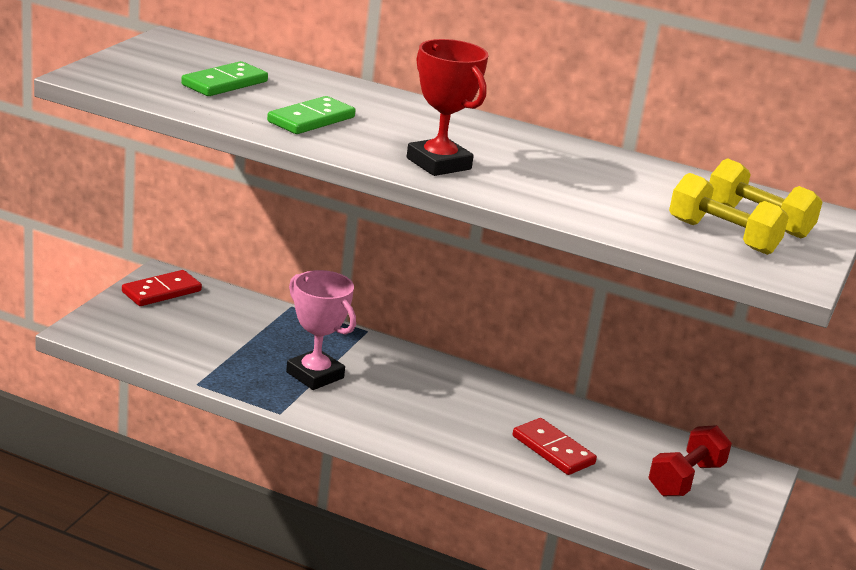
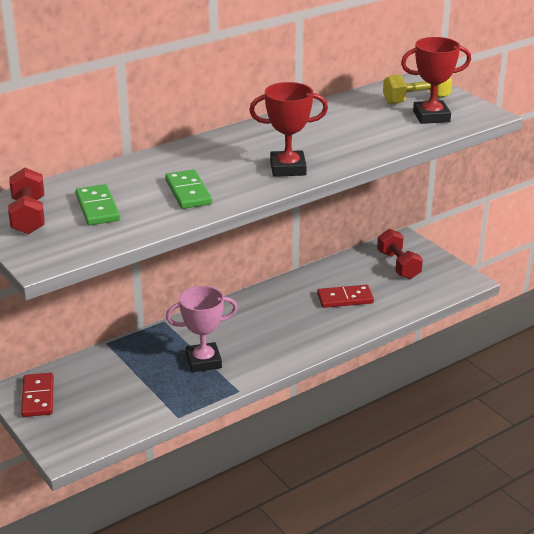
camera: 55 degrees left, 5 degrees up
yellow dumbbell [669,173,789,255] -> red trophy [401,37,471,124]
none -> red dumbbell [8,168,45,234]

